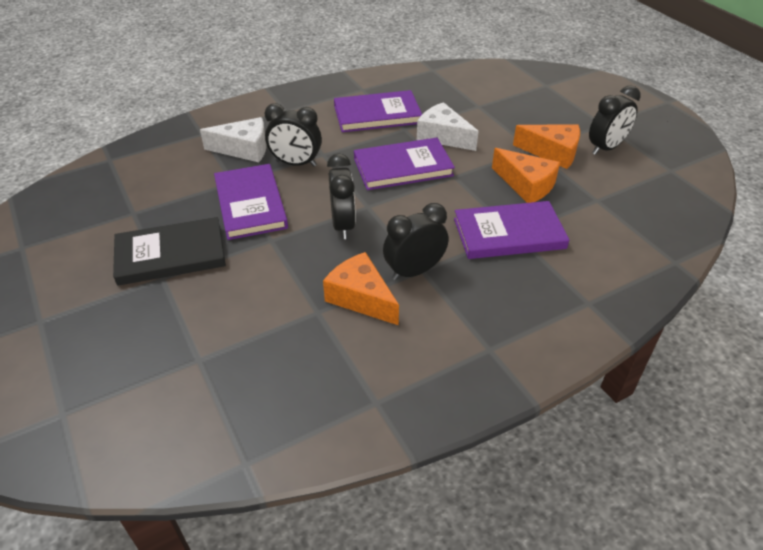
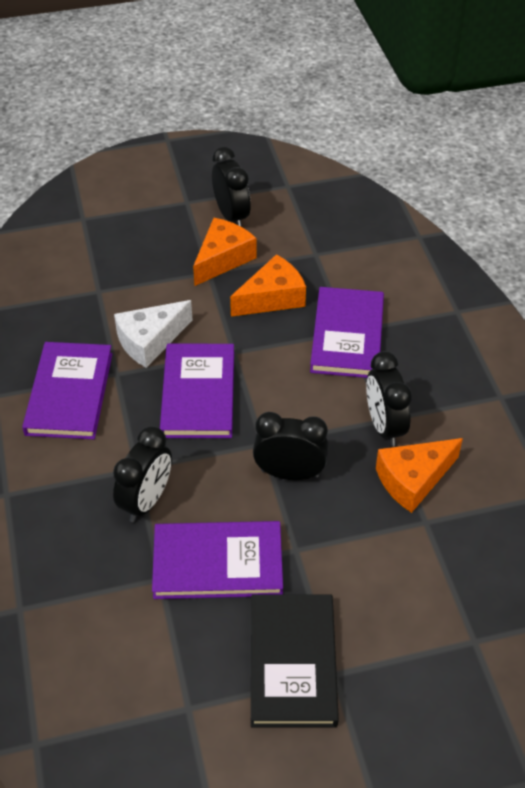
camera: 75 degrees left, 5 degrees up
white cheese [200,117,266,162] -> none

